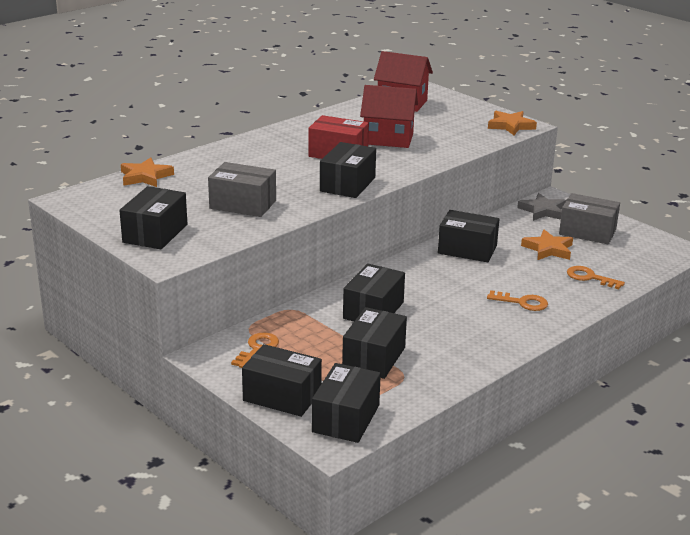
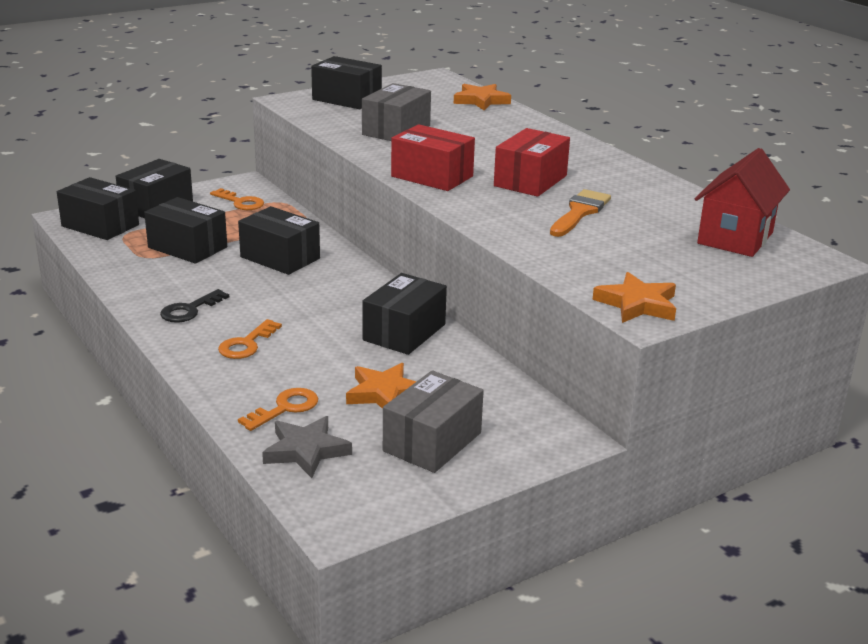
camera: 100 degrees right, 0 degrees up
black box [320,142,376,198] -> red box [391,124,475,191]
red house [360,85,418,148] -> orange brush [550,189,611,237]
grey star [517,193,566,221] -> grey star moved to [262,416,352,478]
none -> black key [160,289,229,323]

